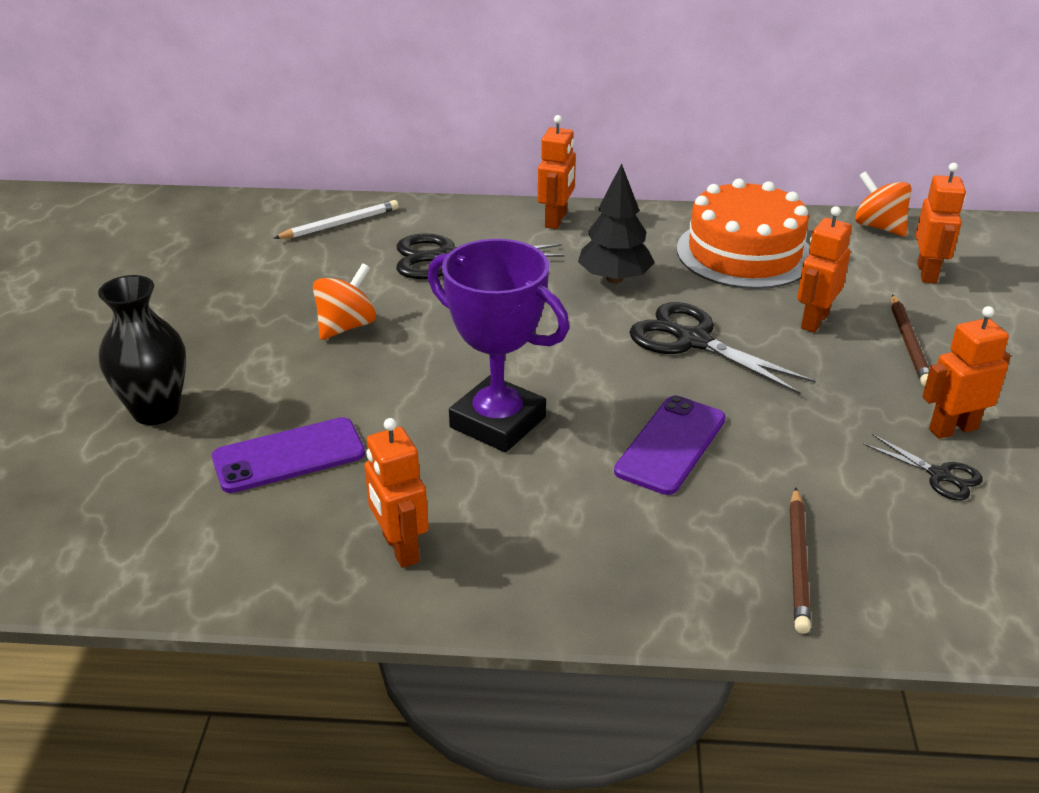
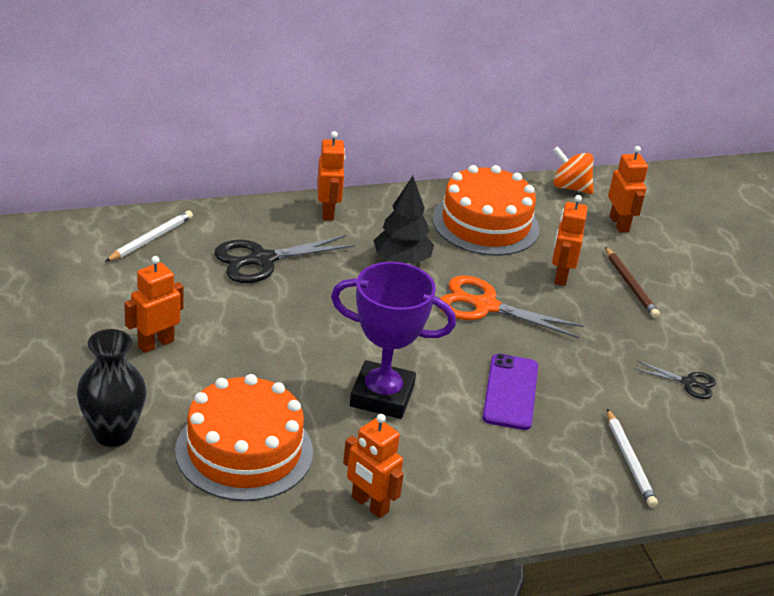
camera: 25 degrees left, 0 degrees up
purple phone [212,417,365,493] -> orange cake [175,374,313,501]
orange spinning top [313,263,376,340] -> none
black scissors [629,302,816,394] -> orange scissors [439,276,584,338]
brown pencil [790,487,811,634] -> white pencil [607,409,658,508]
orange robot [922,306,1011,439] -> orange robot moved to [124,256,184,353]

